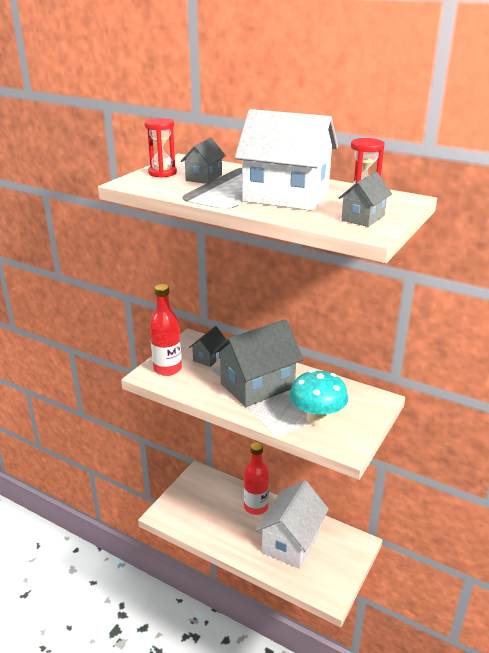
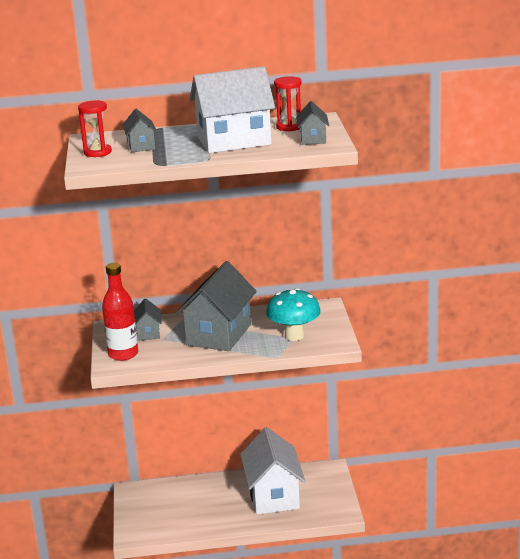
camera: 35 degrees left, 5 degrees down
red bottle [244,442,269,515] -> none

